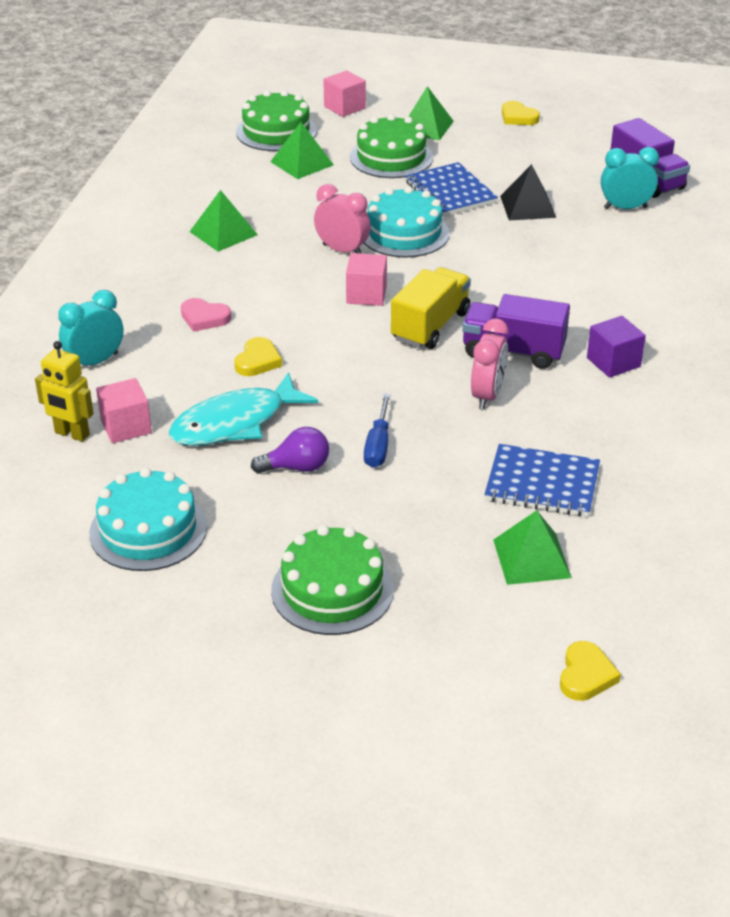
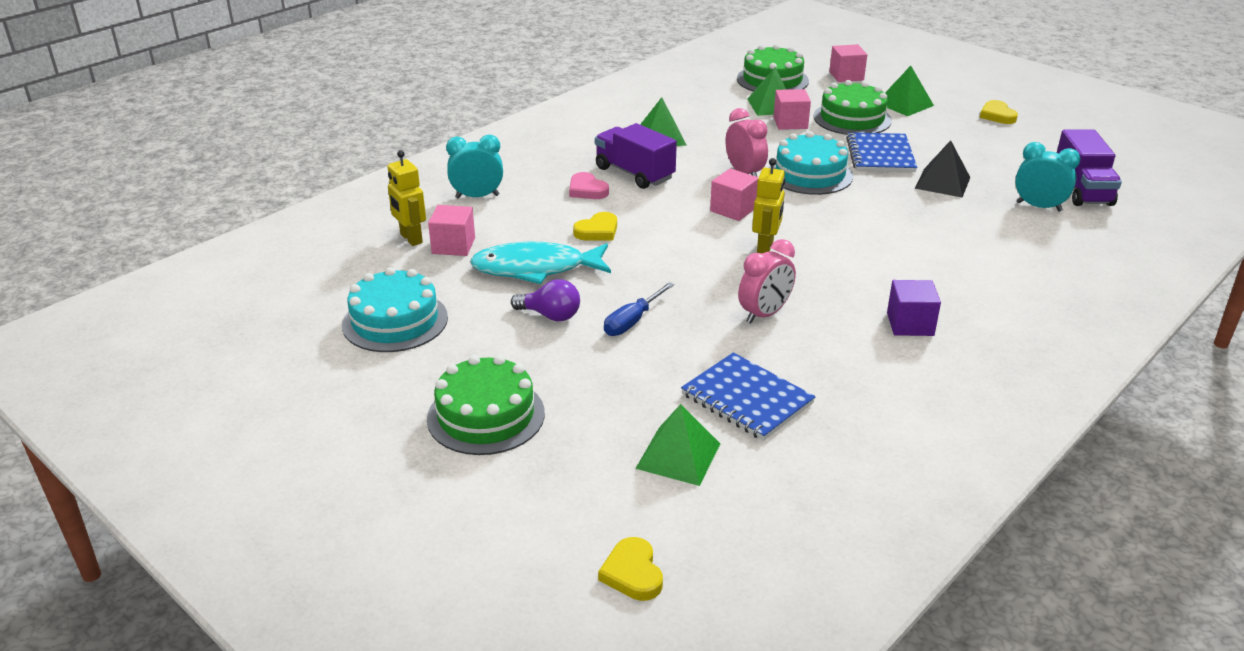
camera: 30 degrees right, 5 degrees down
yellow truck [391,267,471,349] -> yellow robot [752,158,785,253]
purple truck [462,294,570,369] -> purple truck moved to [595,123,677,189]
yellow heart [560,641,621,701] -> yellow heart turned 120 degrees clockwise [598,537,663,601]
none -> pink cube [774,89,811,130]

